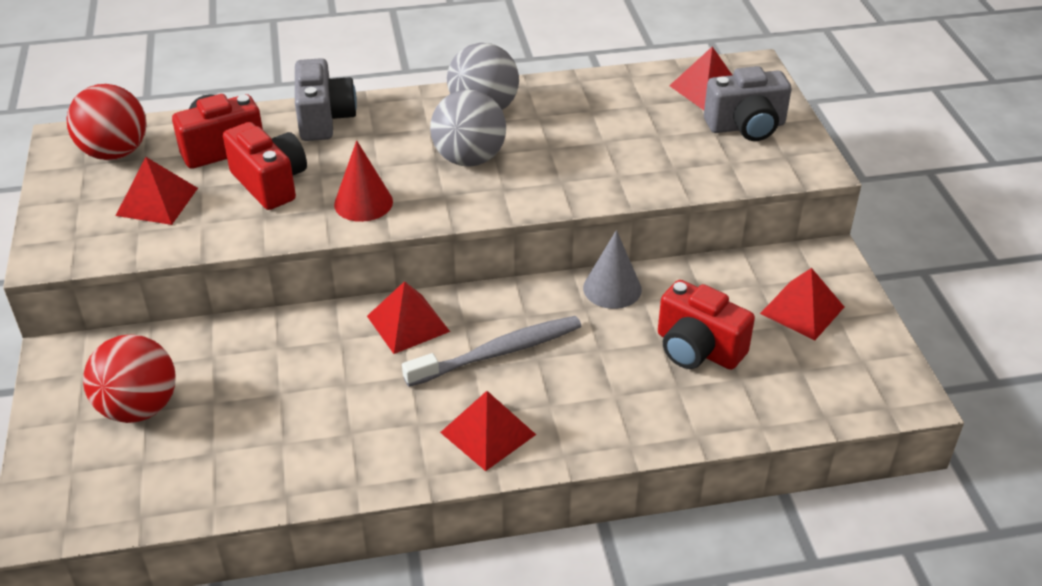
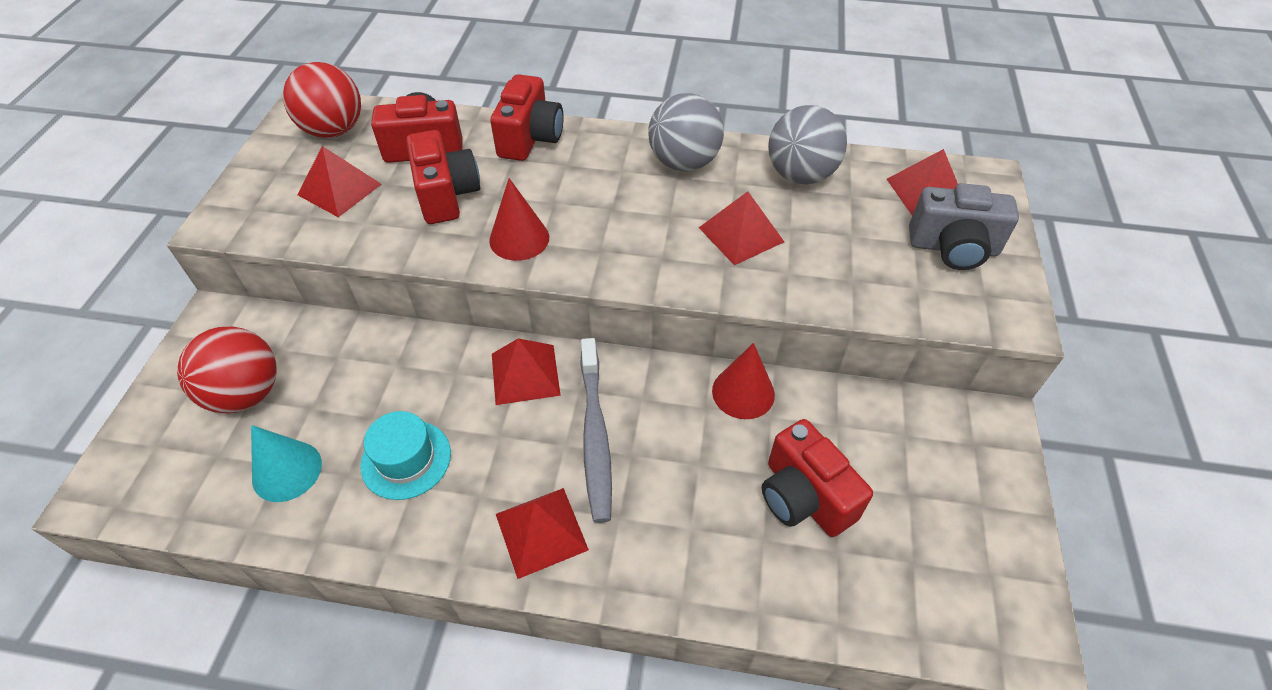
camera: 20 degrees right, 10 degrees up
grey camera [295,58,357,141] -> red camera [490,74,564,161]
grey toothbrush [402,316,581,387] -> grey toothbrush turned 90 degrees clockwise [580,338,612,523]
grey ball [430,90,506,167] -> grey ball moved to [768,105,847,184]
grey cone [583,230,642,309] -> red cone [712,343,775,419]
red pyramid [760,268,844,341] -> red pyramid moved to [699,191,784,265]
none -> turquoise cone [251,425,322,502]
none -> turquoise hat [360,411,451,500]

